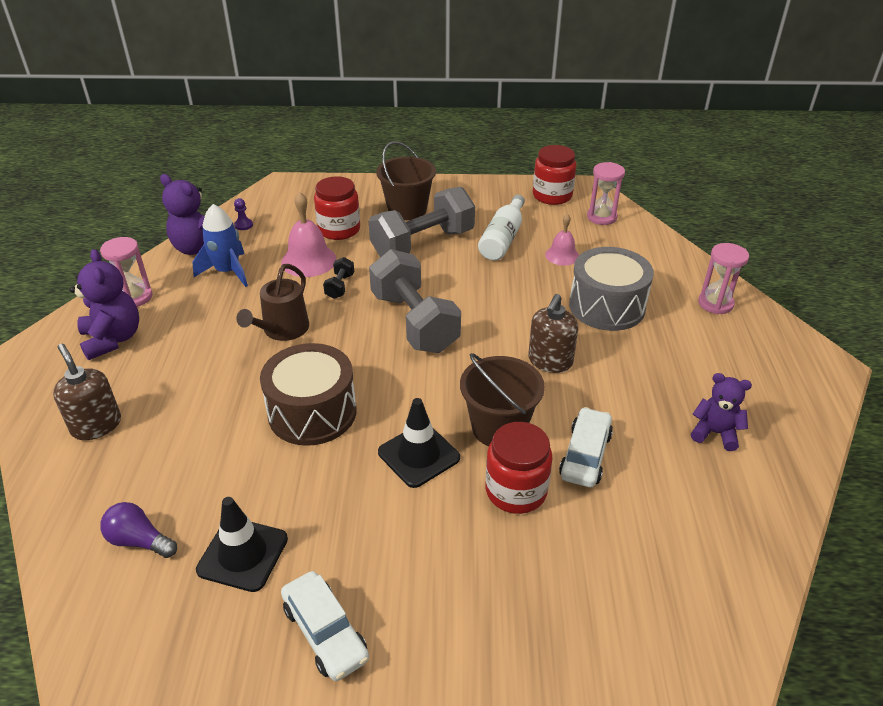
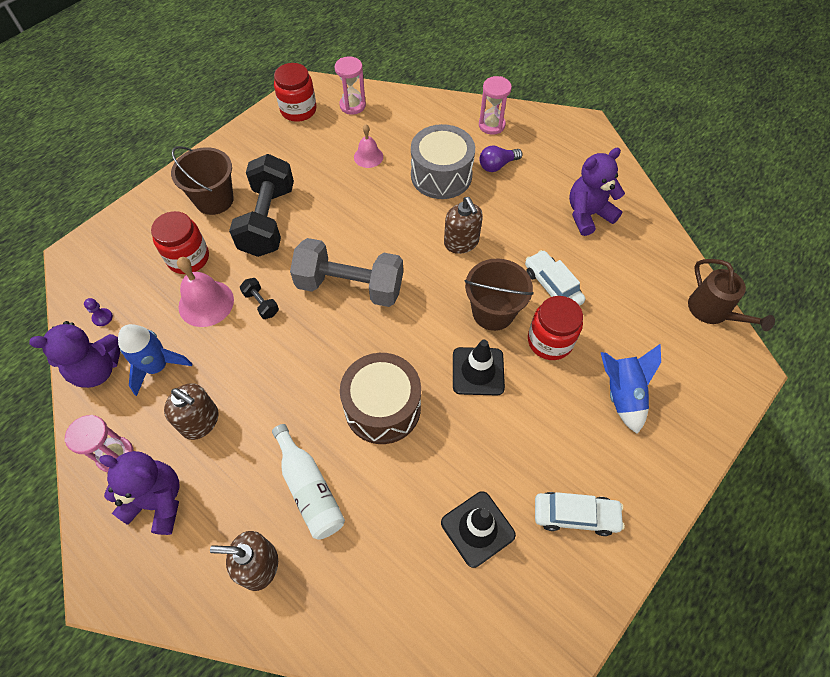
camera: 50 degrees left, 20 degrees up
purple light bulb [100,502,177,558] -> purple light bulb moved to [479,145,523,172]
brown watering can [236,264,309,341] -> brown watering can moved to [688,259,775,331]
grey dumbbell [369,187,475,257] -> black dumbbell [229,154,294,257]
white bottle [478,195,525,261] -> white bottle moved to [272,424,345,540]
purple teddy bear [691,373,752,451] -> purple teddy bear [569,148,625,236], size x1.51
none -> brown soap dispenser [164,383,218,440]
none -> blue rocket [601,344,661,434]

